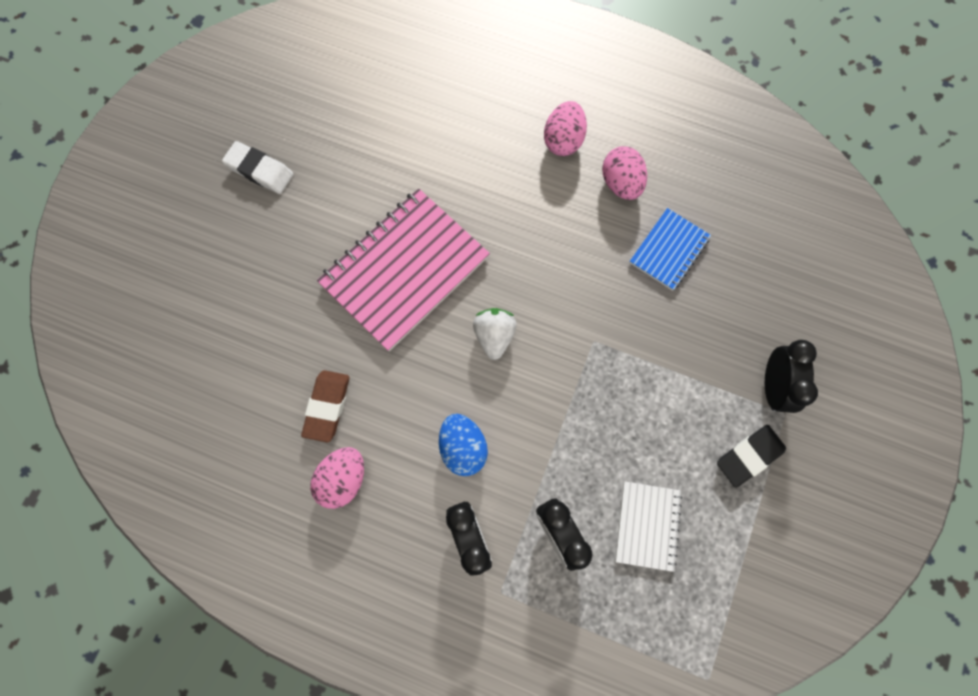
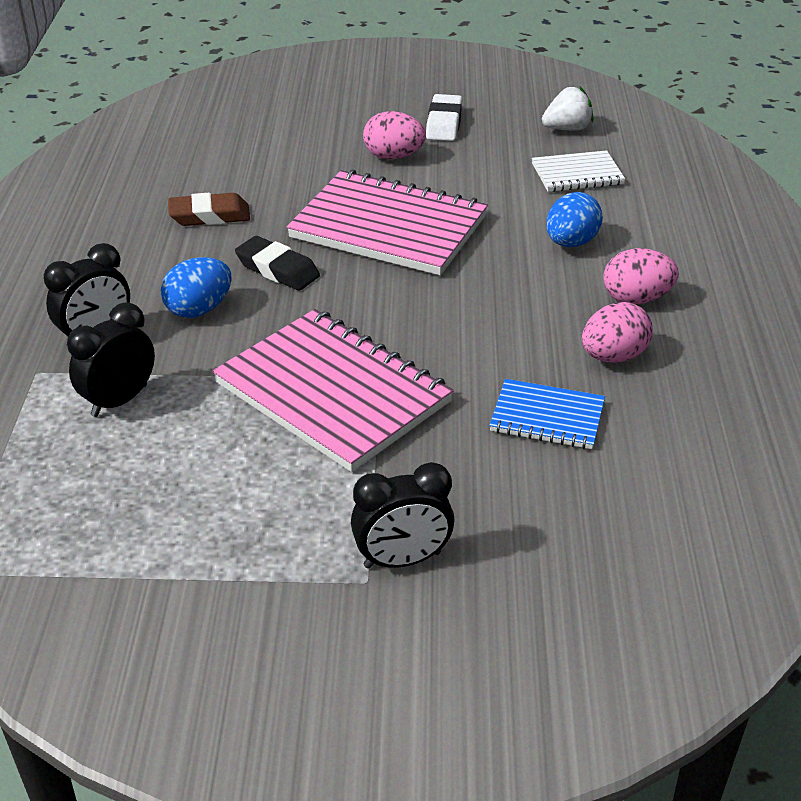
camera: 70 degrees right, 35 degrees down
pink egg [310,447,364,509] -> pink egg moved to [363,111,426,159]
white strawberry [473,308,517,360] -> white strawberry moved to [542,86,594,131]
white notebook [615,481,682,572] -> white notebook moved to [532,150,625,192]
black eraser [717,425,786,488] -> black eraser moved to [235,236,320,291]
none -> pink notebook [212,309,454,472]
none -> blue egg [546,192,603,247]

